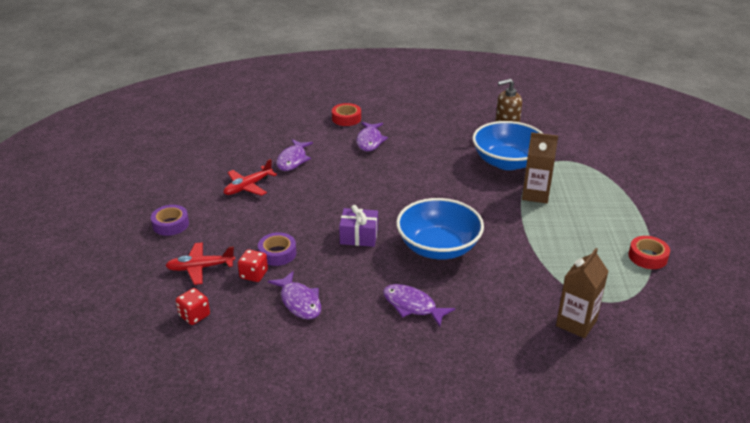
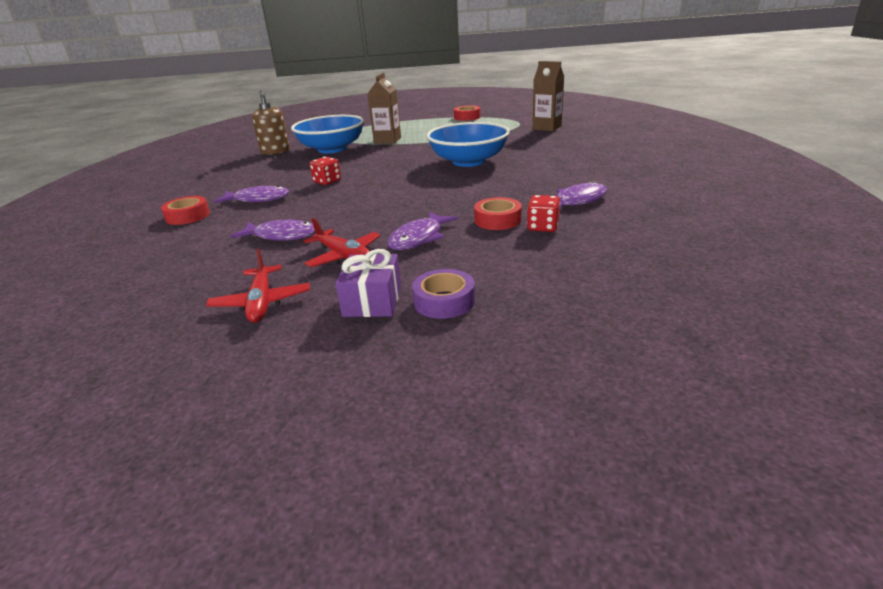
camera: 90 degrees left, 5 degrees down
red plane [165,242,235,285] -> red plane moved to [206,249,310,322]
red dice [176,288,210,325] -> red dice moved to [310,157,341,185]
purple tape [258,232,296,266] -> red tape [474,197,522,230]
purple gift [339,205,378,247] -> purple gift moved to [335,249,401,317]
purple fish [383,284,455,327] -> purple fish moved to [387,212,458,250]

